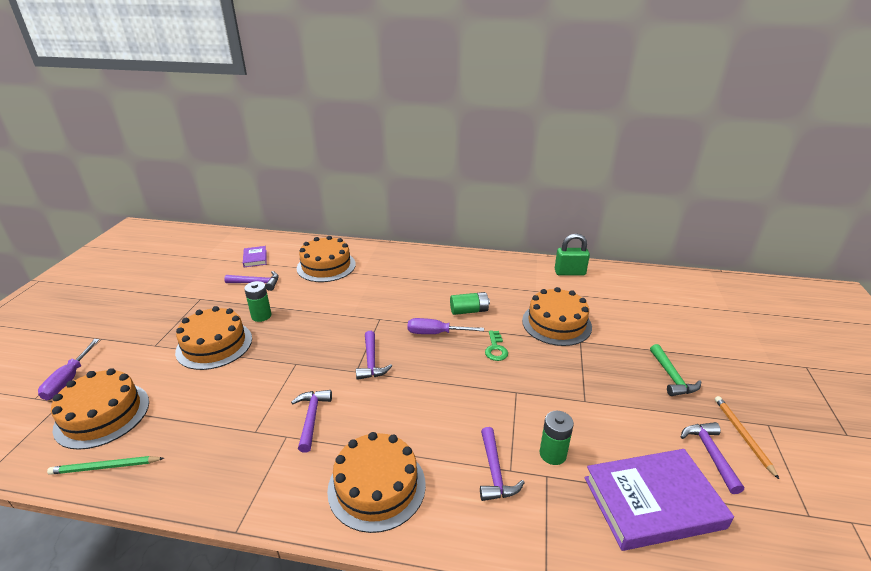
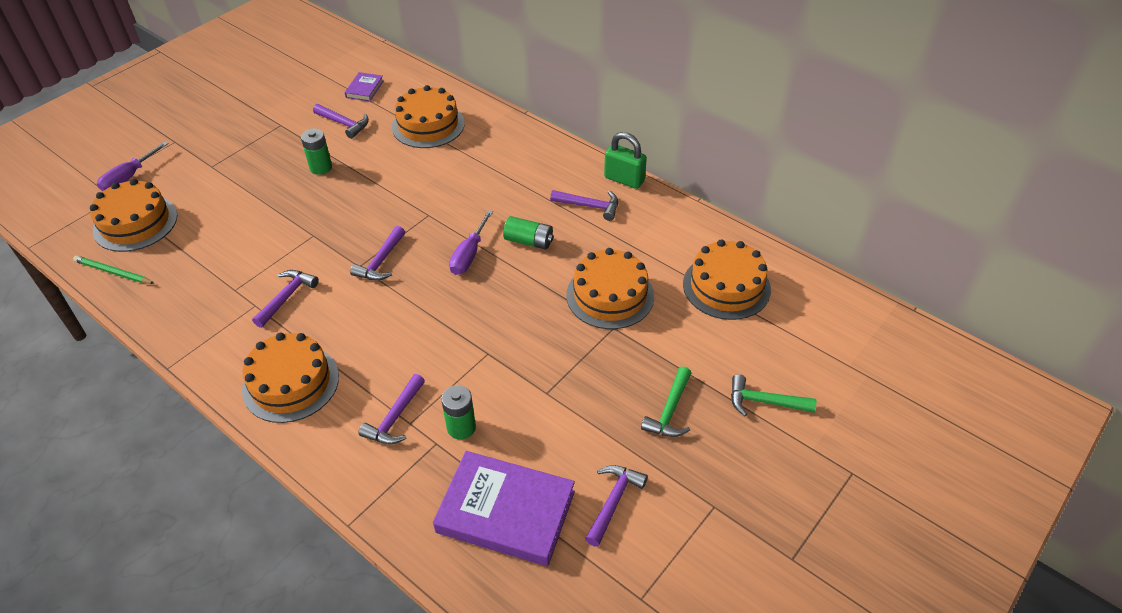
camera: 30 degrees right, 15 degrees up
orange cake [175,306,252,370] -> orange cake moved to [683,240,771,320]
purple screwdriver [408,318,484,334] -> purple screwdriver turned 105 degrees counterclockwise [449,210,493,275]
green key [485,330,508,361] -> none
green padlock [555,234,590,276] -> green padlock moved to [604,132,647,189]
orange pencil [715,396,779,479] -> none
none -> purple hammer [550,190,618,221]
none -> green hammer [731,374,817,416]

